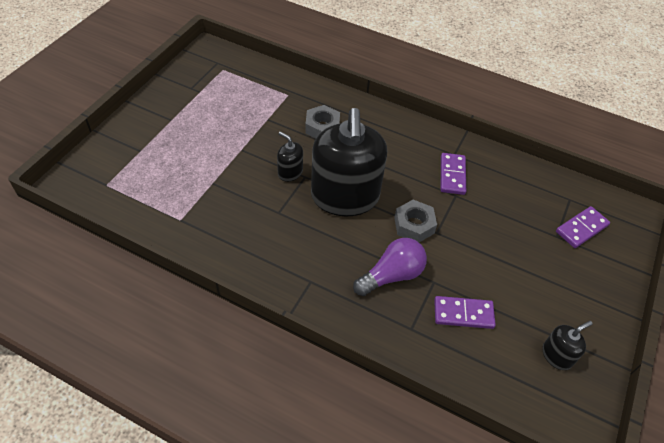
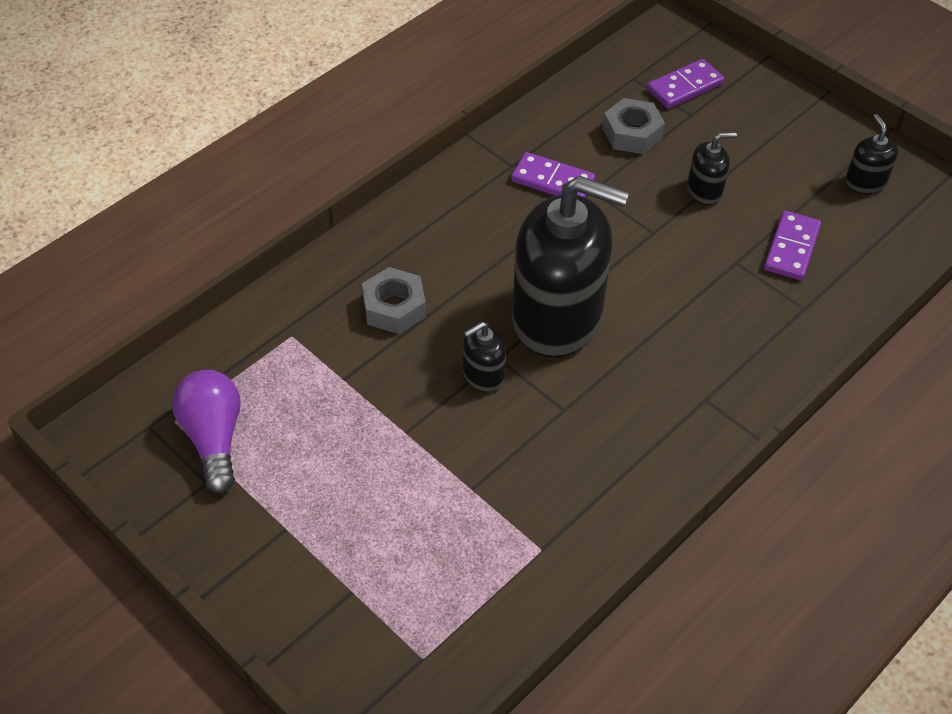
camera: 70 degrees left, 0 degrees up
purple light bulb [353,238,427,296] -> purple light bulb moved to [172,370,241,493]
grey nut [394,200,437,242] -> grey nut moved to [603,98,665,154]
purple domino [556,206,610,248] -> purple domino turned 75 degrees clockwise [647,59,724,109]
none -> black soap dispenser [687,132,737,205]

